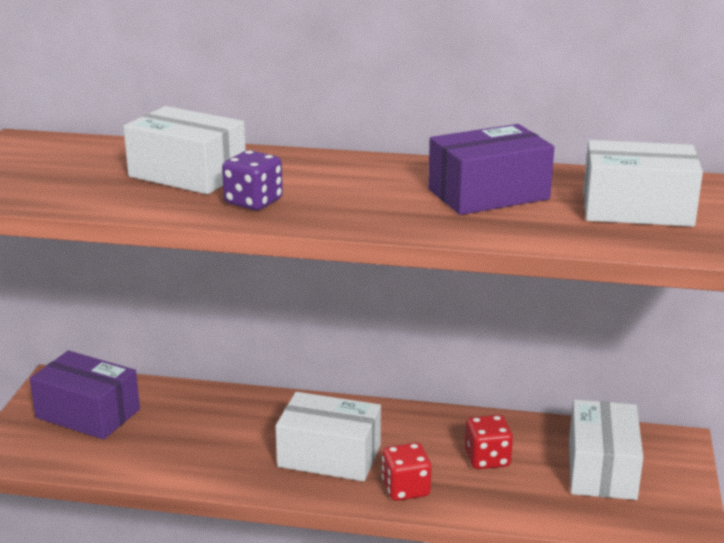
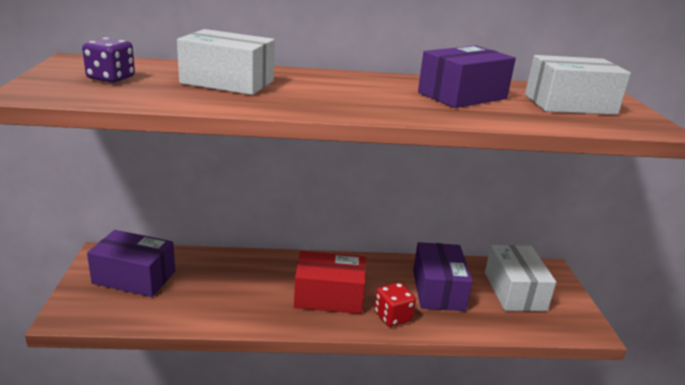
camera: 15 degrees left, 0 degrees up
purple dice [222,150,283,210] -> purple dice moved to [82,37,135,83]
white box [275,392,381,482] -> red box [294,251,366,314]
red dice [465,415,513,469] -> purple box [413,242,473,311]

